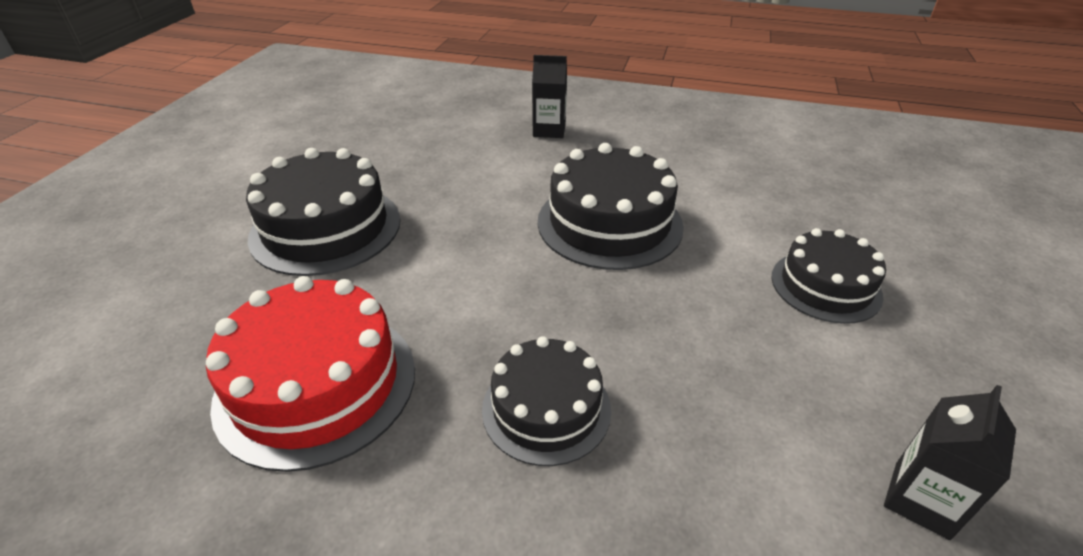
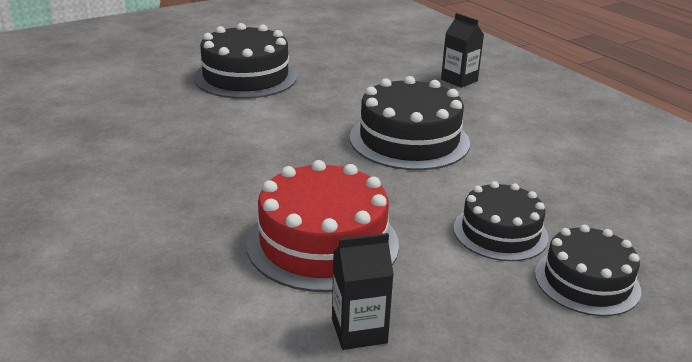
camera: 40 degrees right, 10 degrees down
red cake [206,276,415,472] -> red cake moved to [246,160,399,292]
black cake [482,336,611,466] -> black cake moved to [535,225,641,316]

